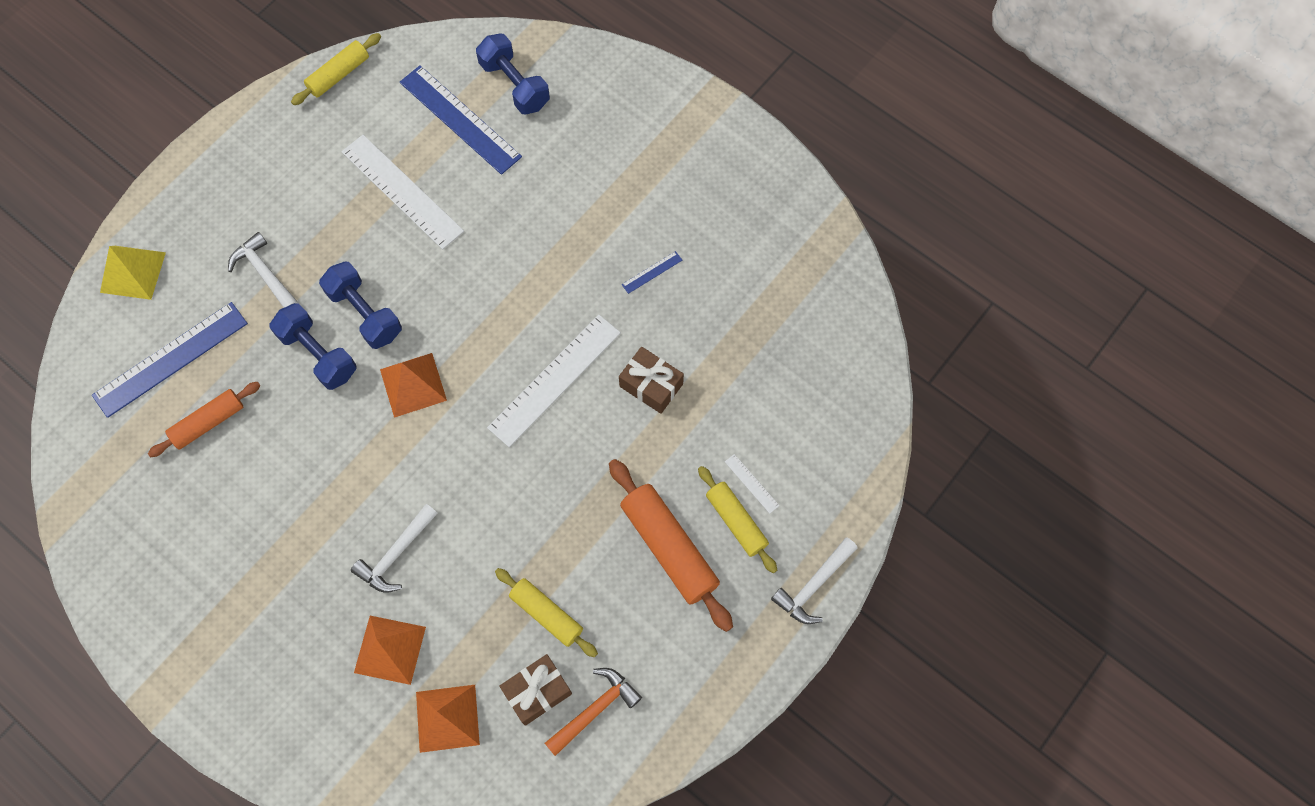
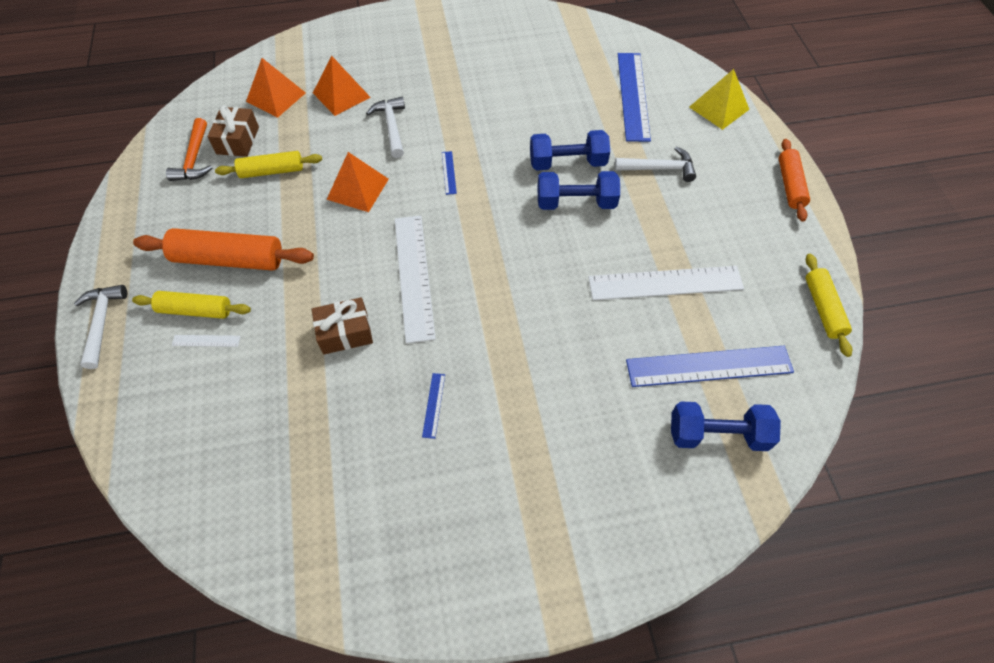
camera: 130 degrees right, 10 degrees down
orange rolling pin [148,382,261,457] -> orange rolling pin moved to [779,139,810,222]
orange pyramid [380,353,447,418] -> orange pyramid moved to [327,152,389,212]
none -> blue ruler [442,151,457,195]

